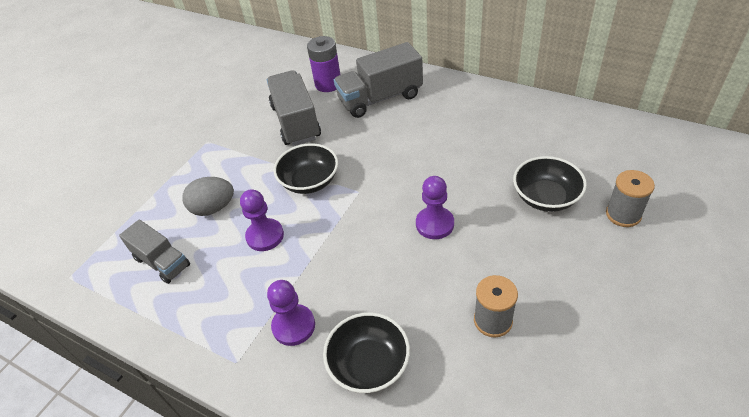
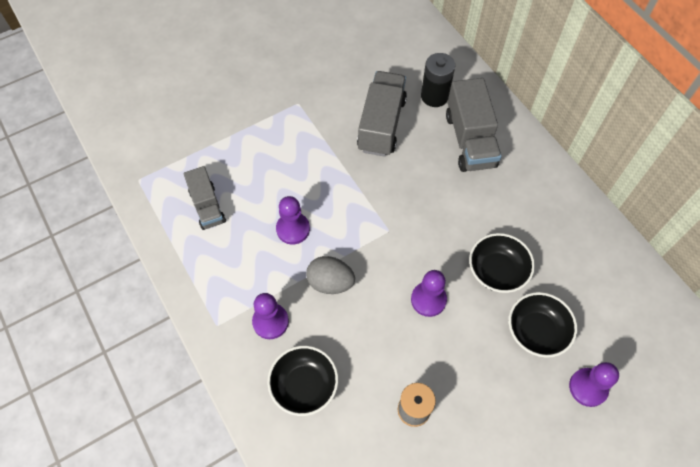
camera: 25 degrees right, 15 degrees up
grey egg [182,177,234,216] -> grey egg moved to [306,256,355,294]
black bowl [274,144,338,194] -> black bowl moved to [469,233,535,293]
purple battery [307,36,341,92] -> black battery [421,53,455,107]
grey truck [334,42,423,118] -> grey truck turned 105 degrees counterclockwise [446,78,502,172]
grey spool [606,170,655,227] -> purple pawn [569,362,619,407]

